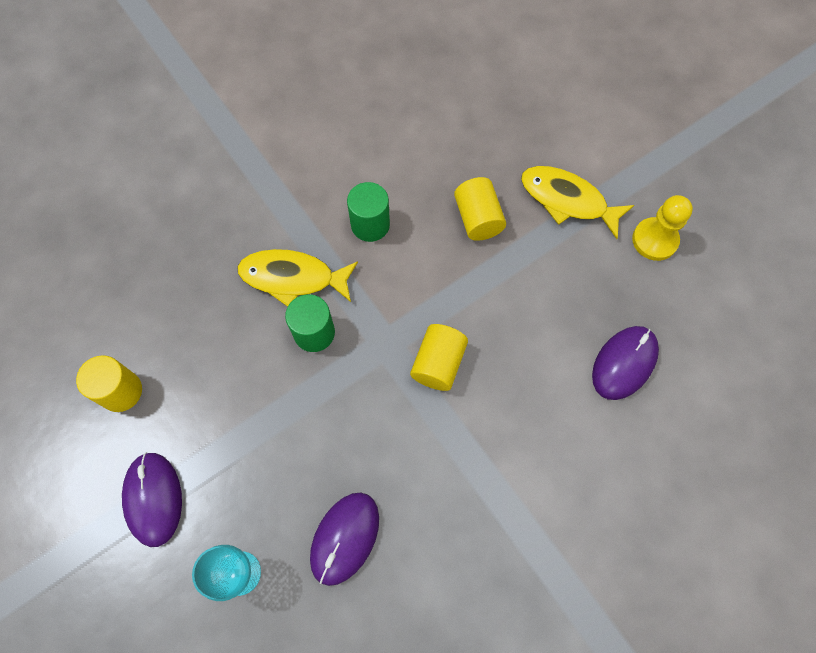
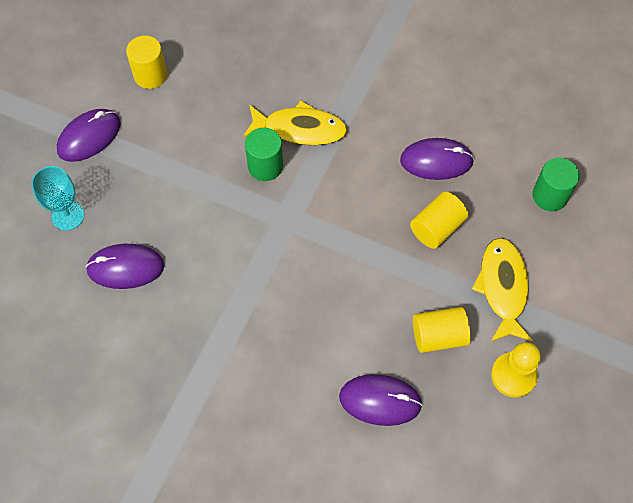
camera: 60 degrees right, 5 degrees down
yellow fish [237,249,358,307] -> yellow fish turned 120 degrees clockwise [243,101,347,145]
green cylinder [347,182,390,242] -> green cylinder moved to [532,158,580,211]
yellow cylinder [410,324,468,391] -> yellow cylinder moved to [413,307,471,353]
none -> purple mouse [400,138,474,180]

